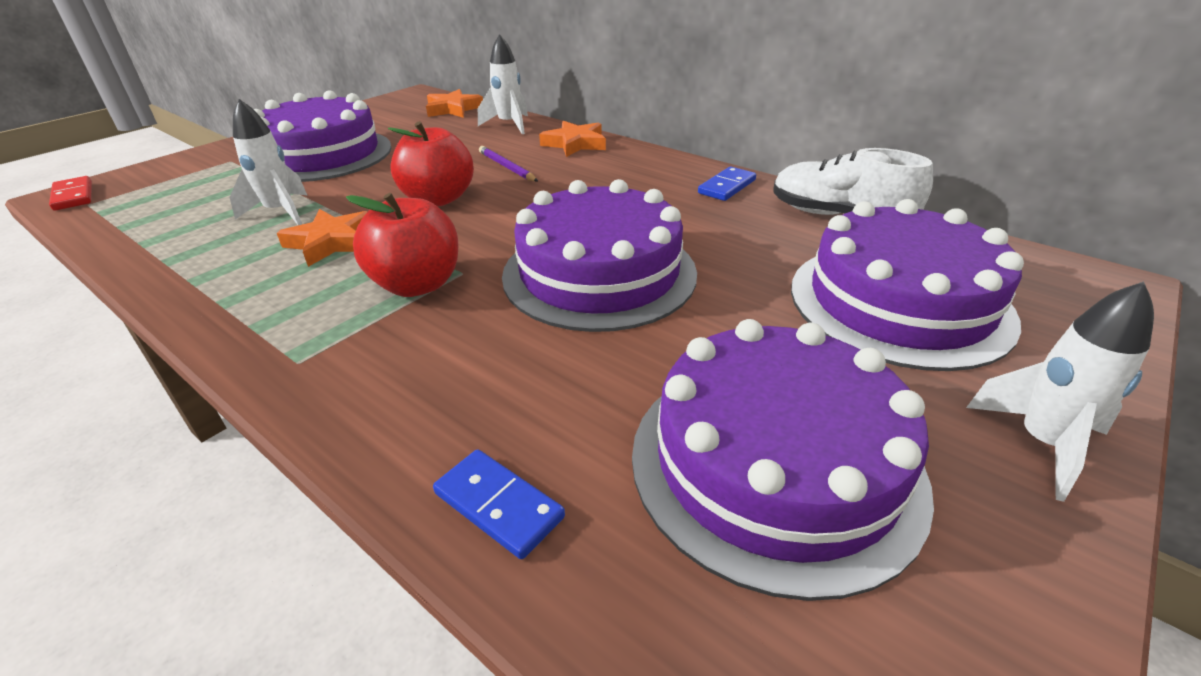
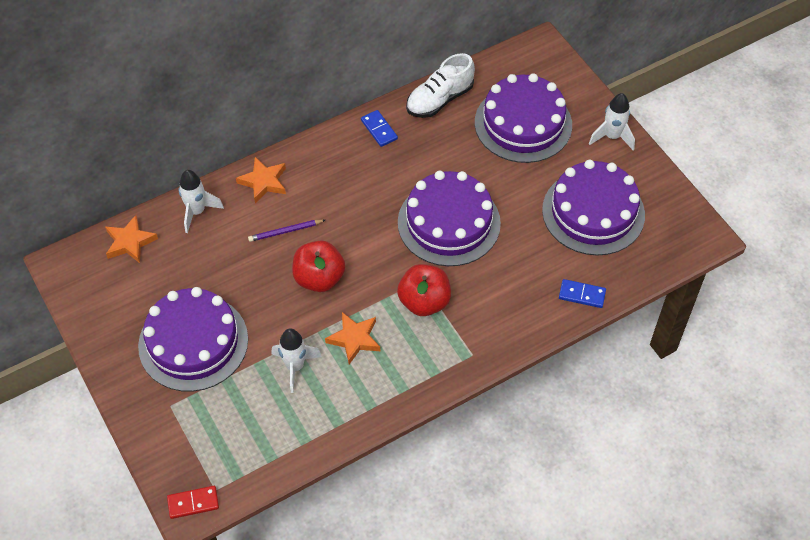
camera: 70 degrees left, 20 degrees up
blue domino [433,449,565,559] -> blue domino turned 45 degrees clockwise [559,279,606,308]

